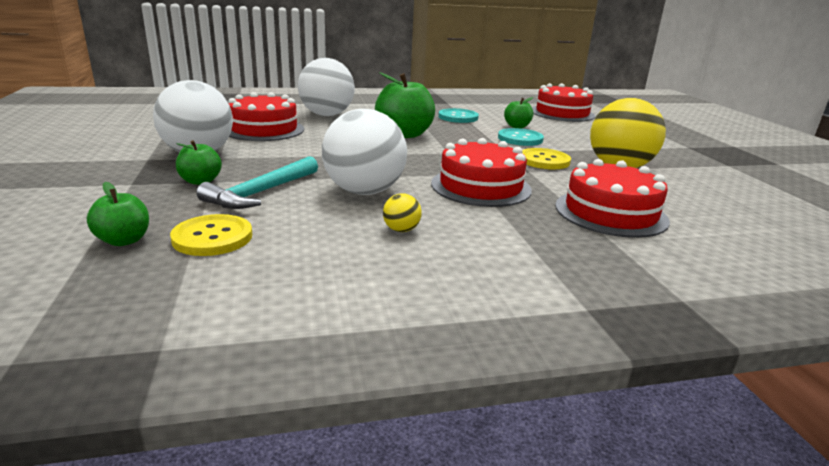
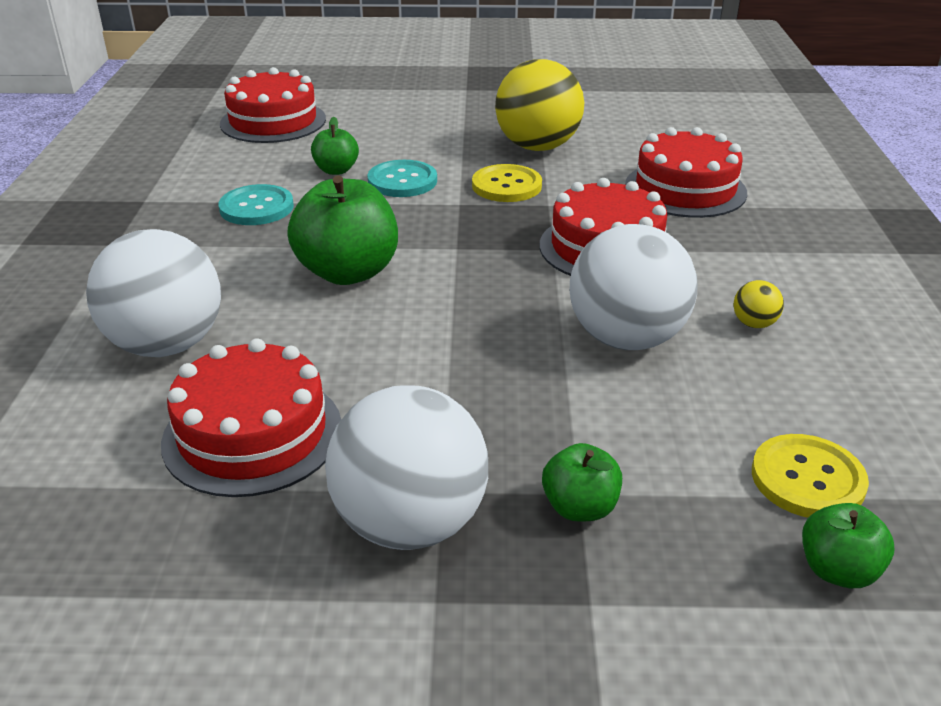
camera: 75 degrees left, 10 degrees up
turquoise hammer [197,156,318,209] -> none

